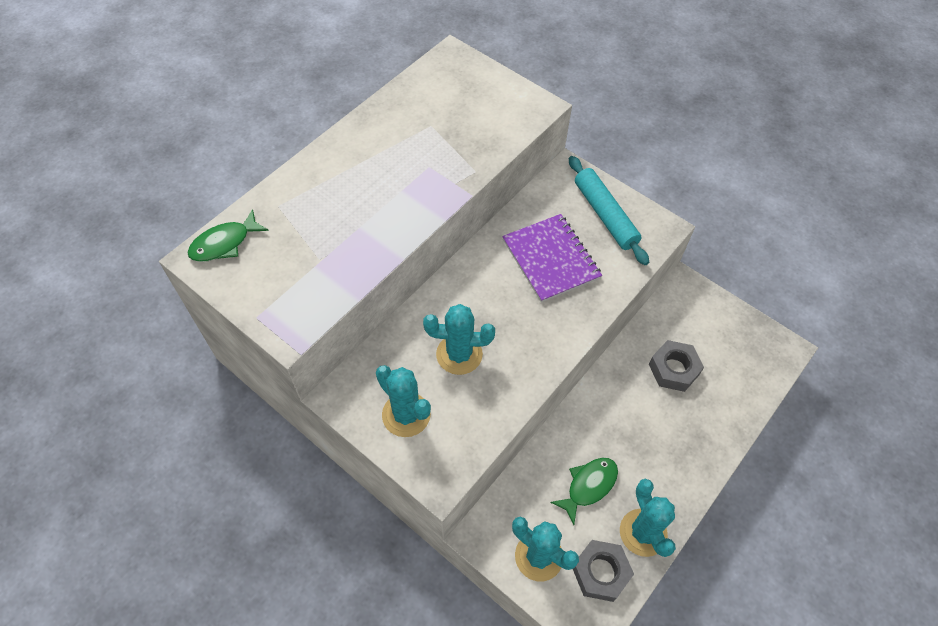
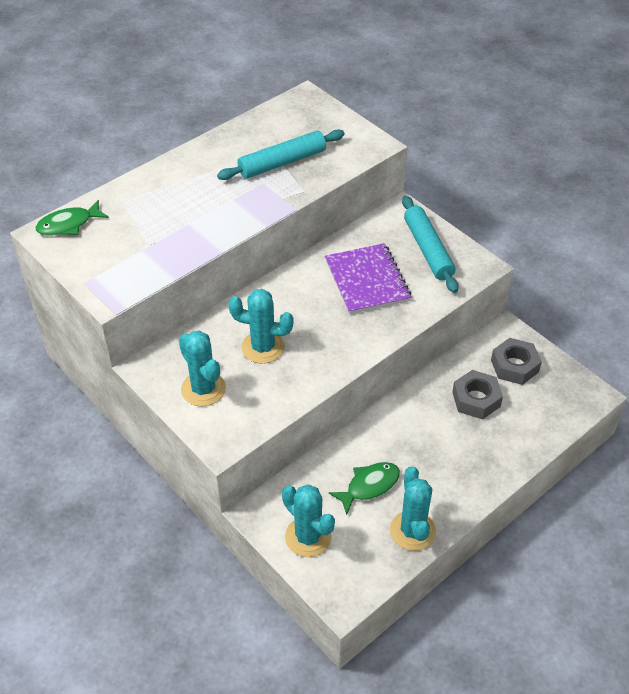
camera: 10 degrees right, 10 degrees down
grey nut [573,540,634,602] -> grey nut moved to [491,338,542,385]
none -> turquoise rolling pin [217,129,345,180]

